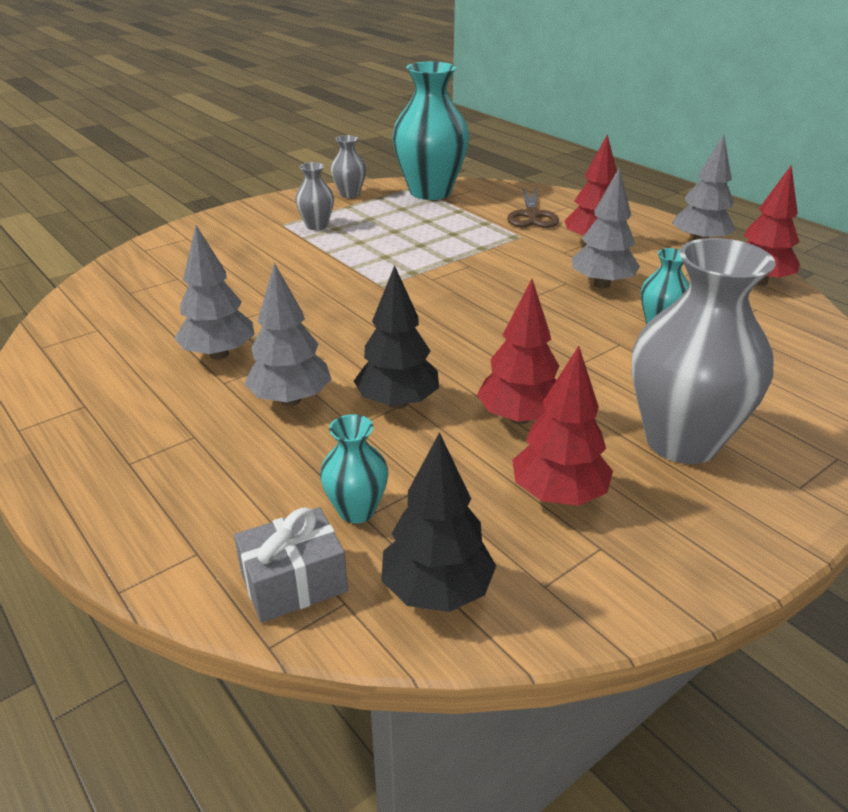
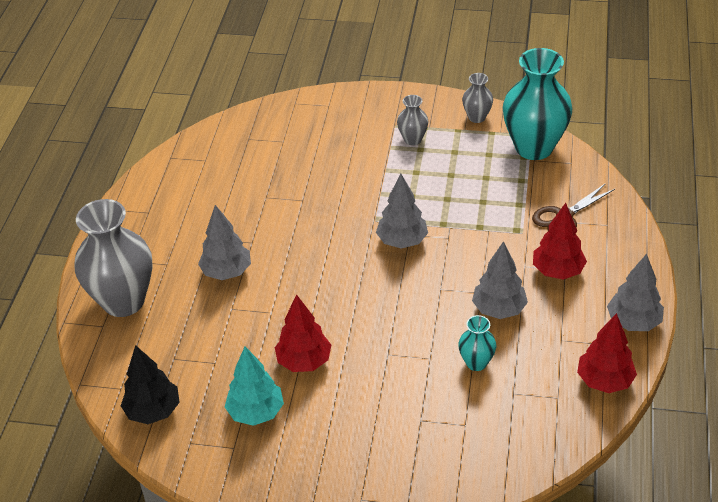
camera: 50 degrees right, 10 degrees up
grey tree [174,225,255,360] -> grey tree moved to [376,174,428,249]
grey gift [234,507,348,623] -> none
turquoise vase [320,414,388,524] -> none
black tree [354,265,439,409] -> none
red tree [512,346,613,506] -> turquoise tree [225,347,284,426]
grey vase [632,238,776,464] -> grey vase moved to [75,199,152,317]

